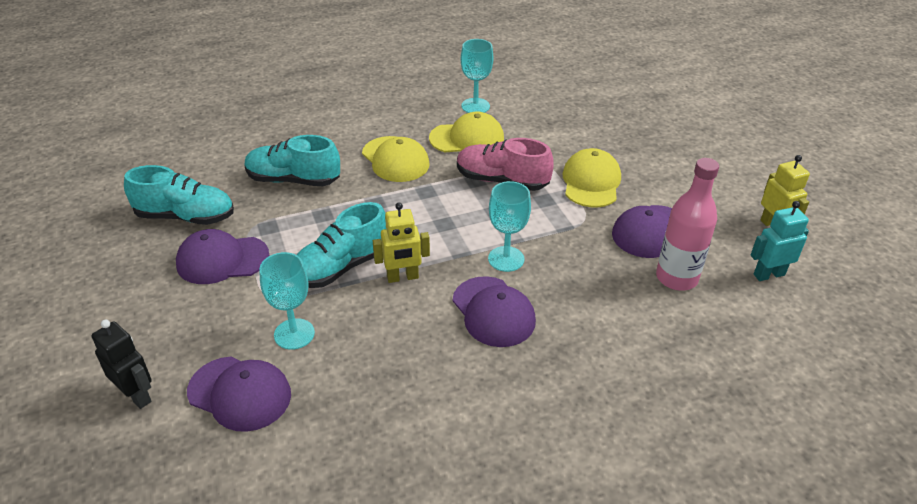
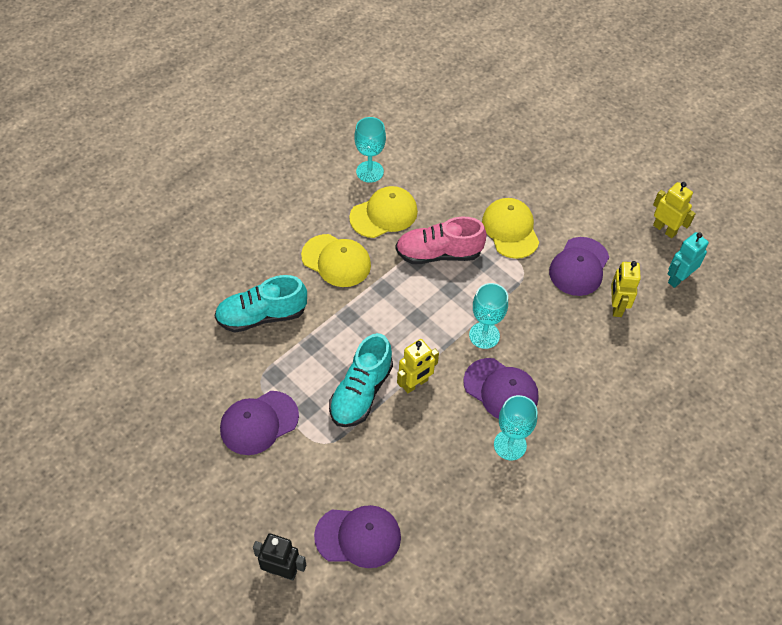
camera: 25 degrees left, 15 degrees up
turquoise shoe [124,165,234,225] -> none
turquoise goblet [259,252,315,350] -> turquoise goblet moved to [494,395,538,460]
pink bottle [656,158,719,291] -> yellow robot [611,261,641,317]

